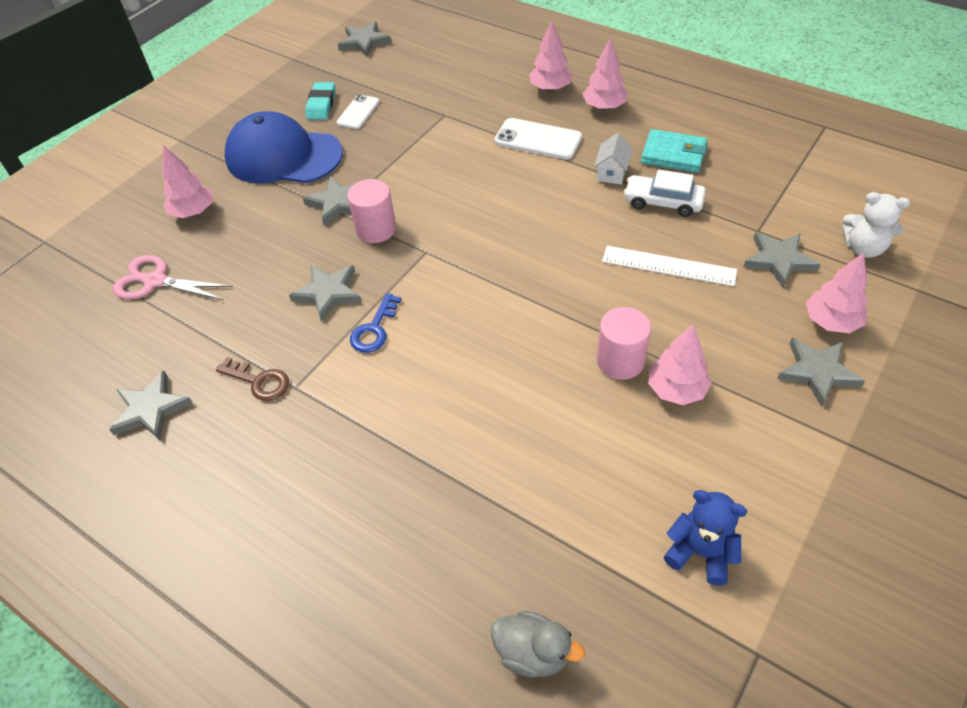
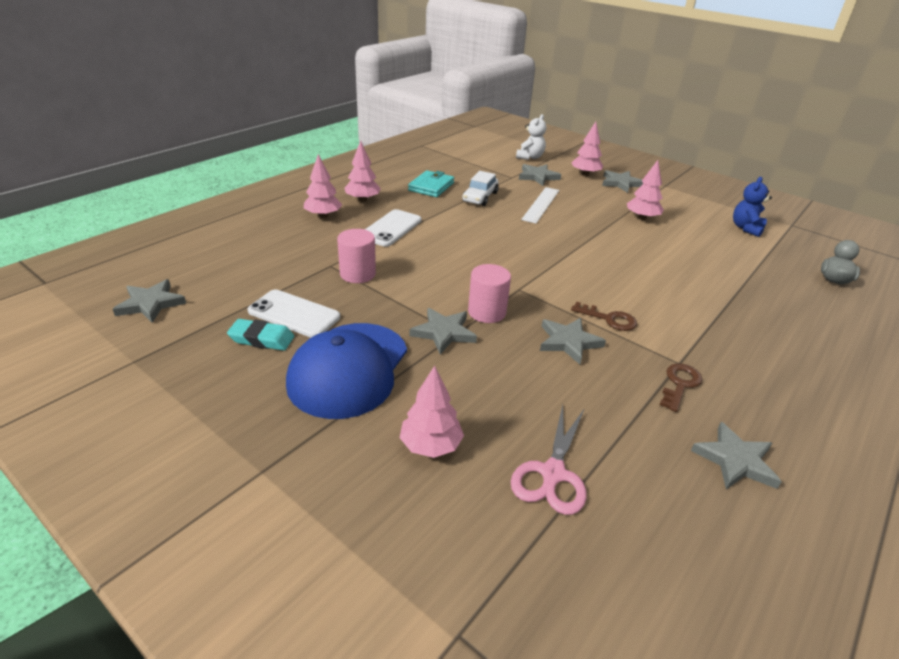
camera: 90 degrees left, 15 degrees down
white phone [337,94,379,129] -> white phone [248,290,340,337], size x1.53
blue key [350,293,401,353] -> brown key [571,302,637,331]
white house [594,133,633,185] -> none
pink cylinder [597,307,651,380] -> pink cylinder moved to [337,229,376,283]

